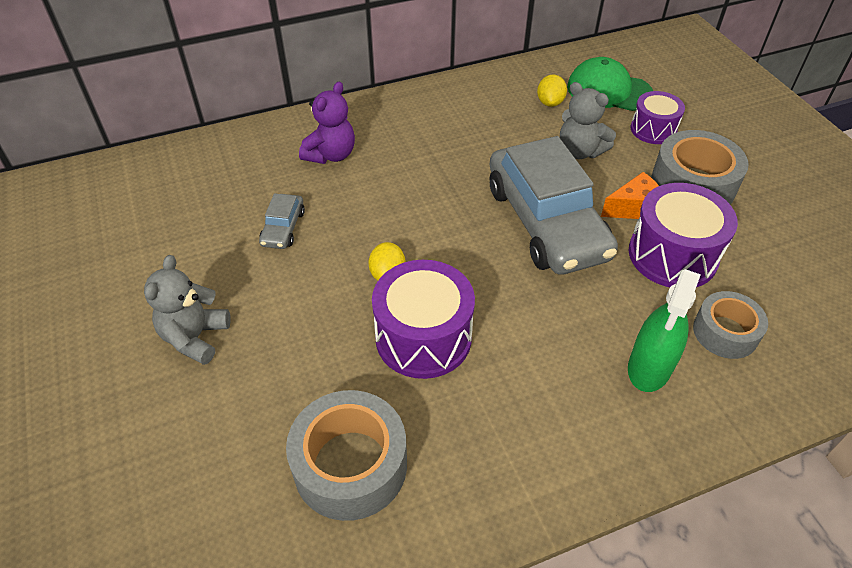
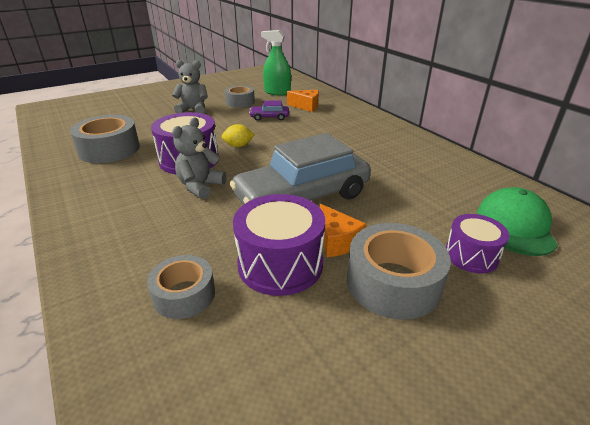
camera: 80 degrees right, 15 degrees down
grey car [259,193,305,249] -> purple car [249,101,289,121]
purple teddy bear [299,82,355,164] -> none
yellow lemon [537,75,567,107] -> none
grey teddy bear [560,82,616,159] -> grey teddy bear moved to [172,118,227,199]
green spray bottle [628,269,701,392] -> green spray bottle moved to [261,30,291,96]
none -> grey tape [225,85,255,108]
none -> orange cheese [287,90,319,112]

